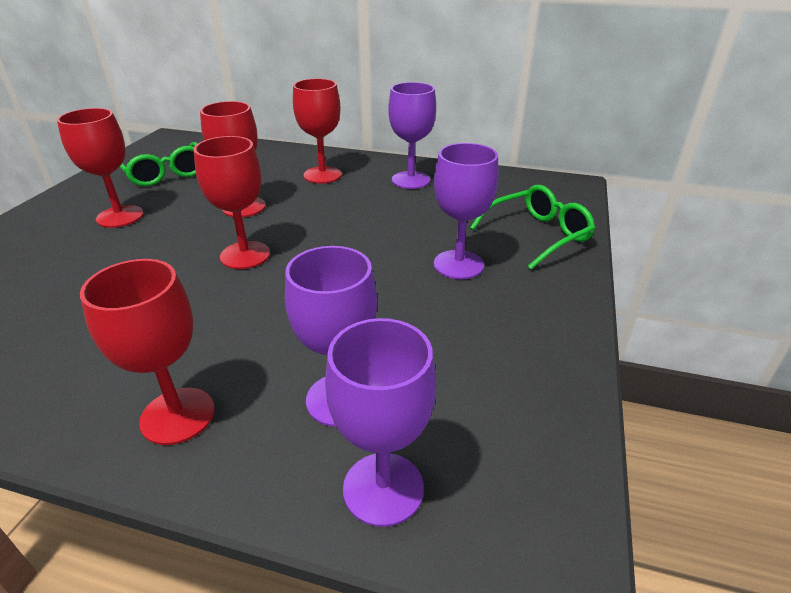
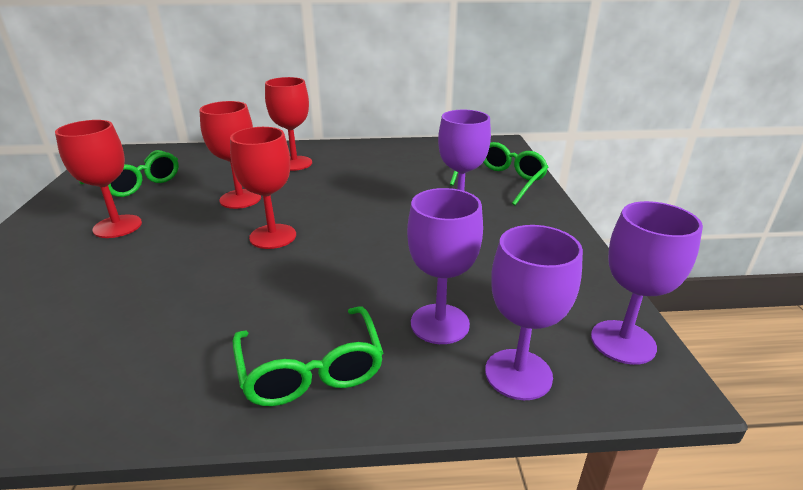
camera: 20 degrees left, 5 degrees down
red goblet [80,259,215,445] -> green glasses [233,306,383,406]
purple goblet [388,82,436,189] -> purple goblet moved to [591,201,703,365]

